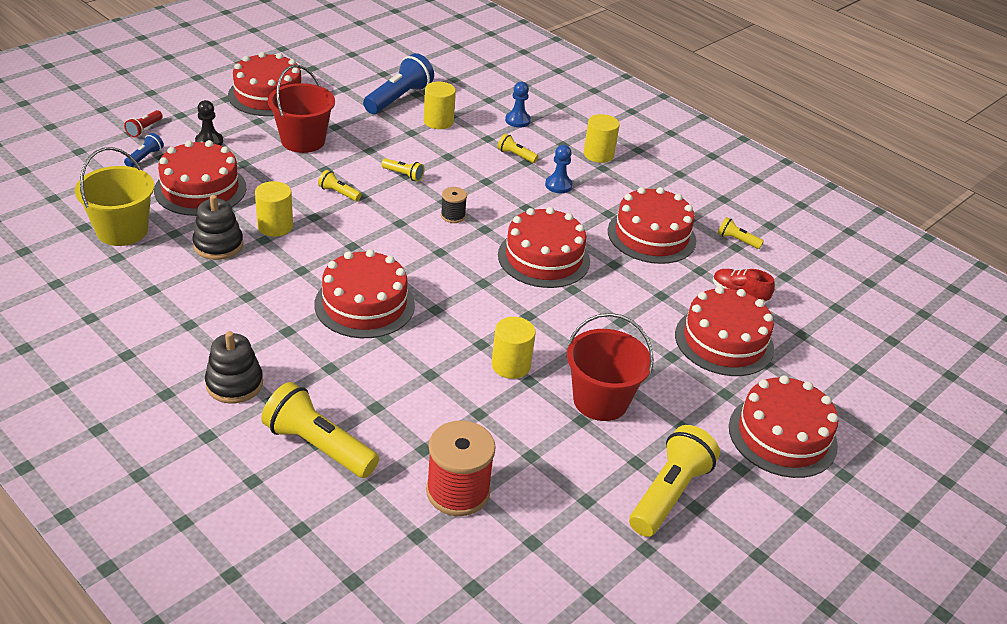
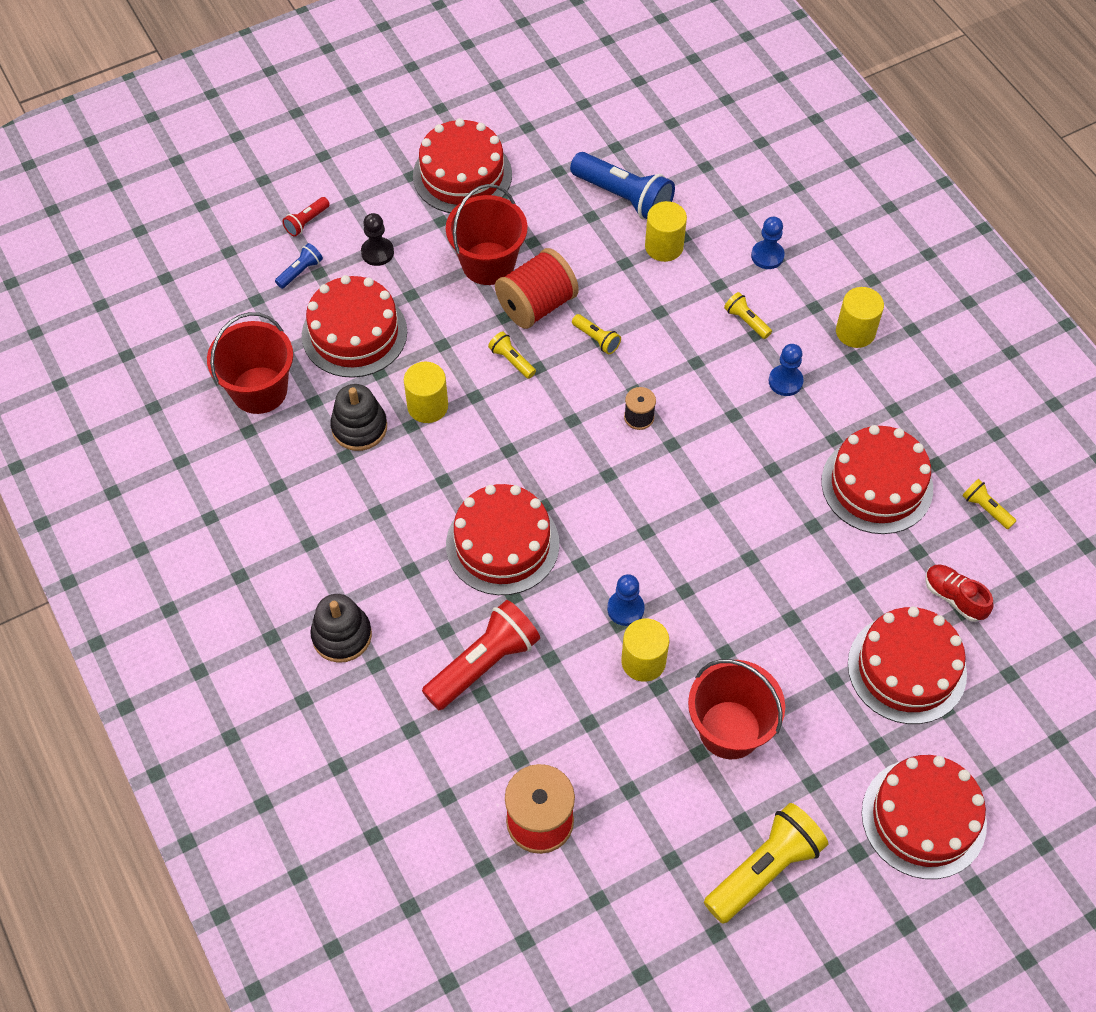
camera: 20 degrees right, 20 degrees up
yellow bucket [75,147,154,246] -> red bucket [207,312,293,414]
yellow flashlight [261,382,379,478] -> none
blue flashlight [363,53,434,114] -> blue flashlight turned 75 degrees clockwise [570,152,675,220]
red cake [498,207,590,288] -> none
none -> red flashlight [422,600,540,710]
none -> red spool [495,248,579,329]
none -> blue pawn [607,574,645,626]

